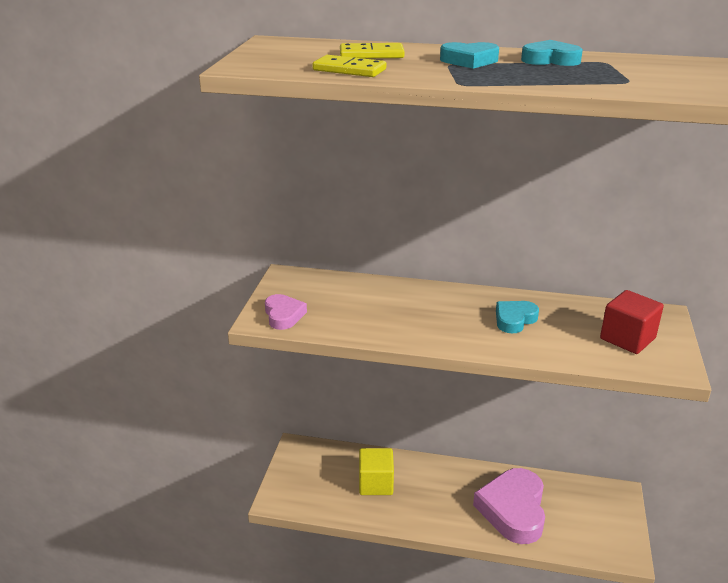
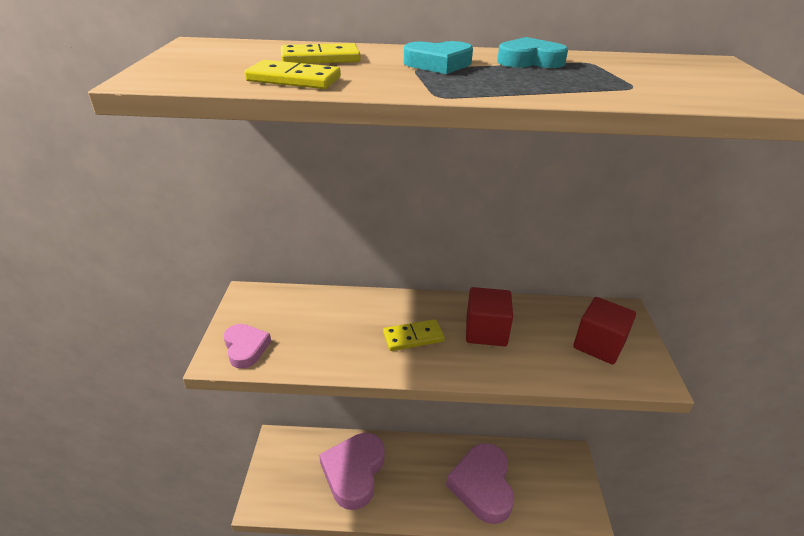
camera: 10 degrees left, 5 degrees up
yellow cube [359,448,394,495] -> pink heart [319,433,385,510]
turquoise heart [496,301,539,333] -> red cube [466,287,513,346]
none -> yellow domino [383,319,445,351]

